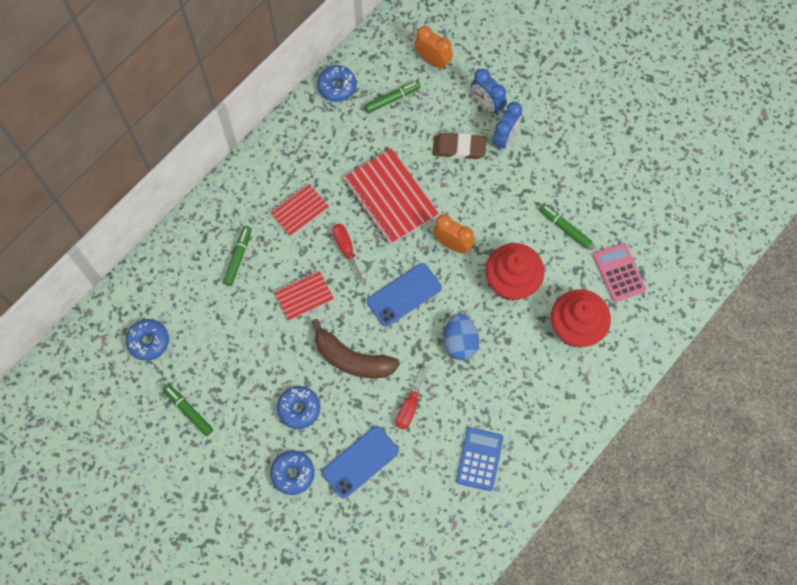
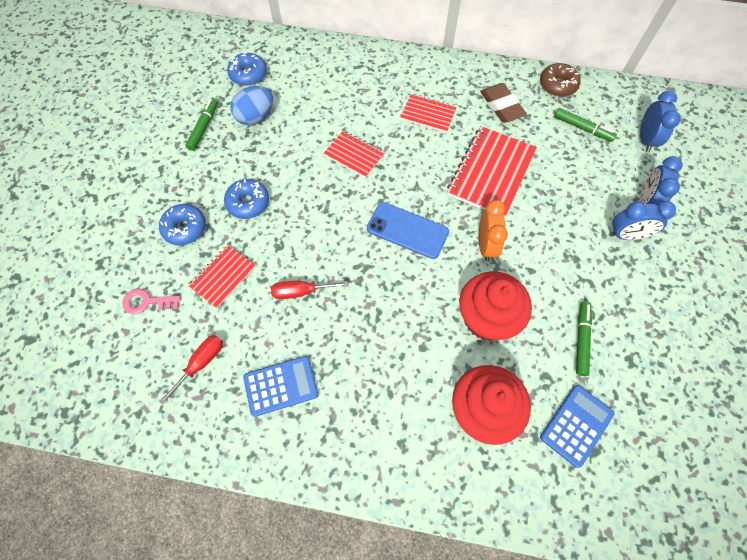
camera: 60 degrees right, 5 degrees down
green marker [223,226,252,286] -> none
brown banana [312,319,400,378] -> none
blue donut [317,65,356,102] -> brown donut [540,63,581,97]
blue phone [322,426,399,498] -> red notebook [188,245,256,308]
red screwdriver [332,224,364,283] -> red screwdriver moved to [159,335,223,405]
orange clock [414,26,453,69] -> blue clock [640,91,681,152]
brown eraser [432,133,487,159] -> brown eraser moved to [480,83,527,123]
blue egg [444,314,479,360] -> blue egg moved to [230,86,273,125]
pink calculator [593,243,646,302] -> blue calculator [540,385,615,468]
none -> pink key [122,289,181,314]

